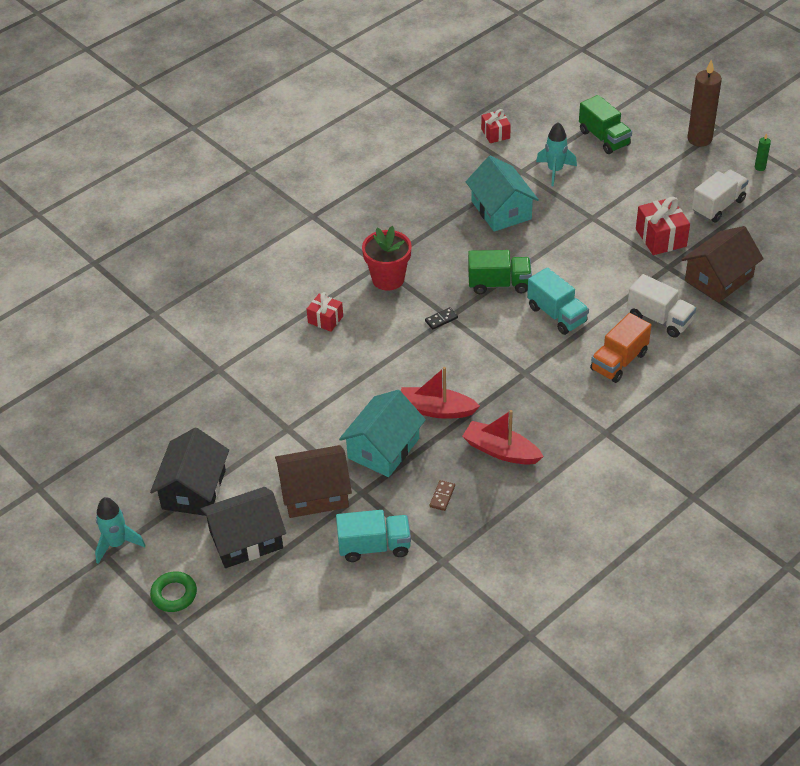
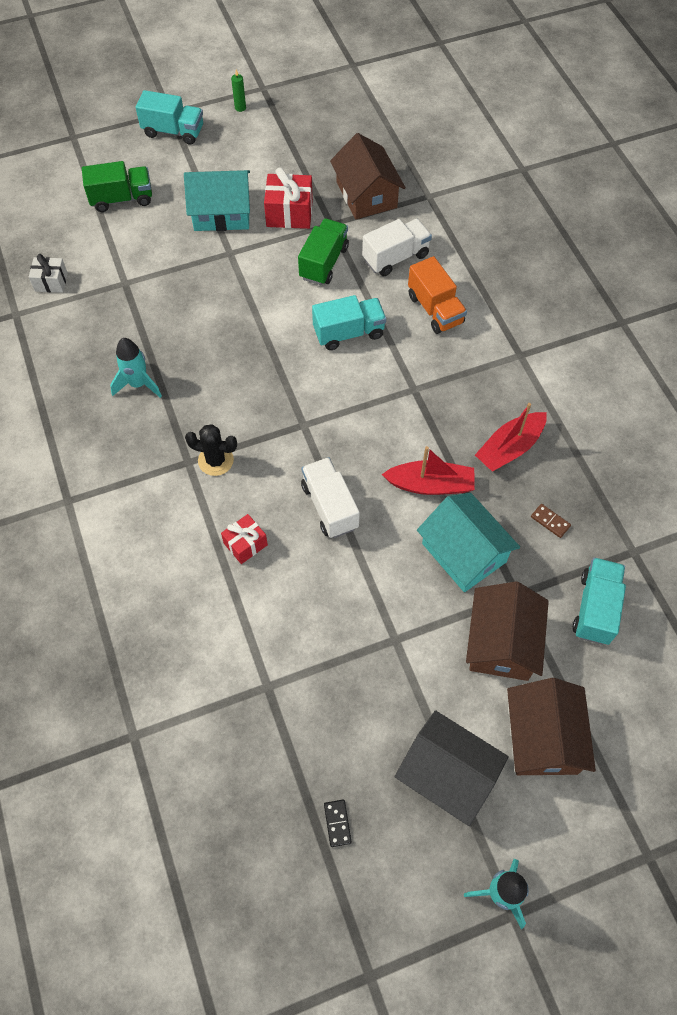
camera: 70 degrees left, 15 degrees up
green ring [150,571,197,612] -> none
black house [200,487,286,568] -> brown house [507,678,596,775]
red flower pot [362,226,412,290] -> black cactus [185,424,237,476]
red boat [401,367,480,419] -> red boat turned 120 degrees counterclockwise [382,446,475,495]
black domino [425,307,458,330] -> black domino moved to [324,800,352,847]
turquoise house [466,155,539,232] -> turquoise house moved to [184,170,250,231]
green truck [468,250,532,294] -> green truck moved to [298,219,349,285]
red gift [481,109,511,143] -> white gift [29,254,68,293]
turquoise rocket [536,122,577,186] -> turquoise rocket moved to [110,338,162,398]
brown candle [688,59,722,147] -> turquoise truck [135,90,203,145]
white truck [692,170,748,222] -> white truck moved to [301,457,360,538]

